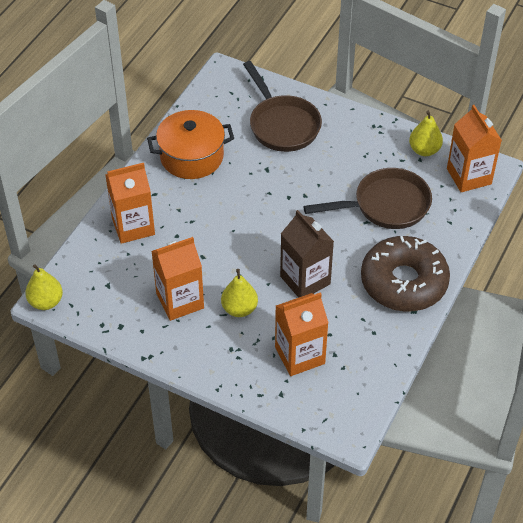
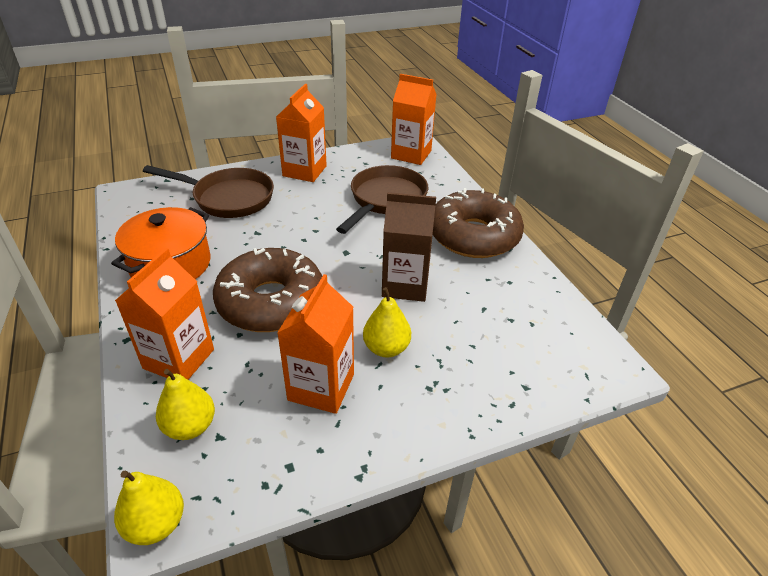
camera: 50 degrees left, 10 degrees down
orange carton [275,292,329,376] -> orange carton moved to [276,84,327,182]
yellow pear [409,111,443,156] -> yellow pear moved to [156,369,215,440]
none -> brown donut [213,248,322,332]

